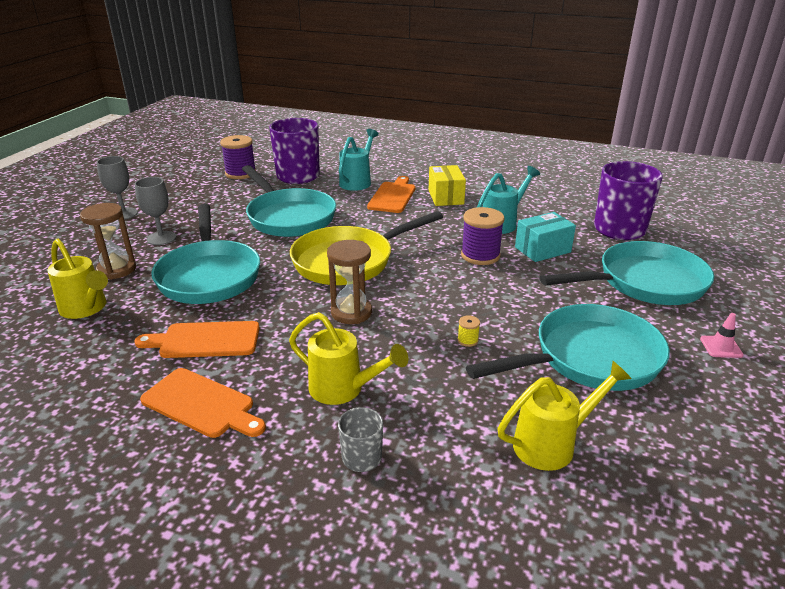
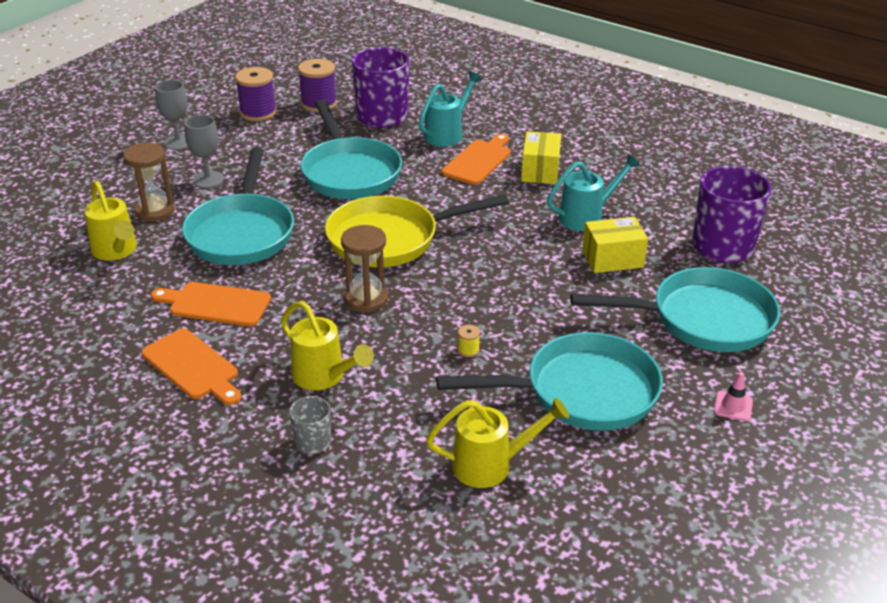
camera: 15 degrees right, 5 degrees up
purple spool [461,207,504,265] -> purple spool moved to [235,67,277,121]
turquoise box [515,212,576,262] -> yellow box [582,217,648,273]

